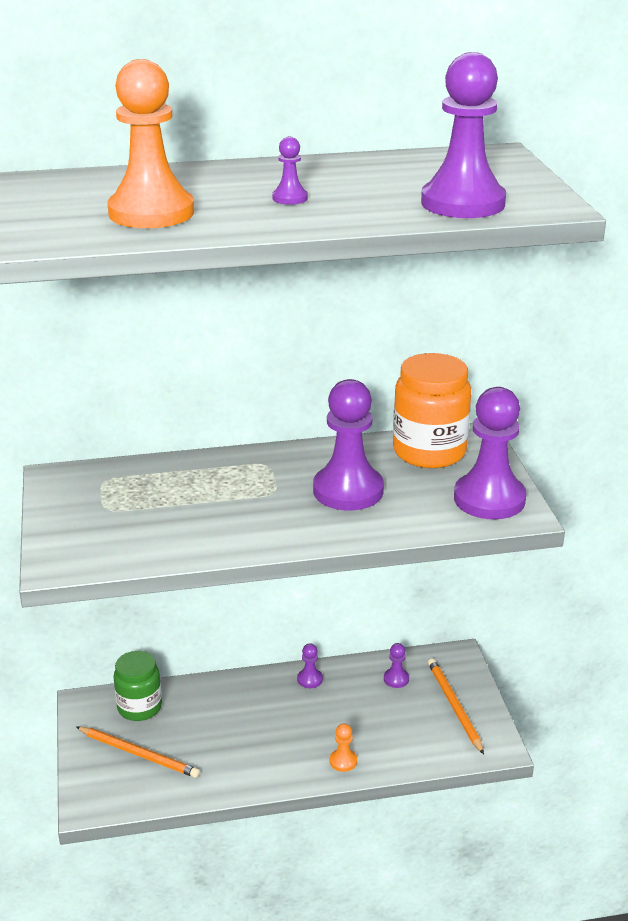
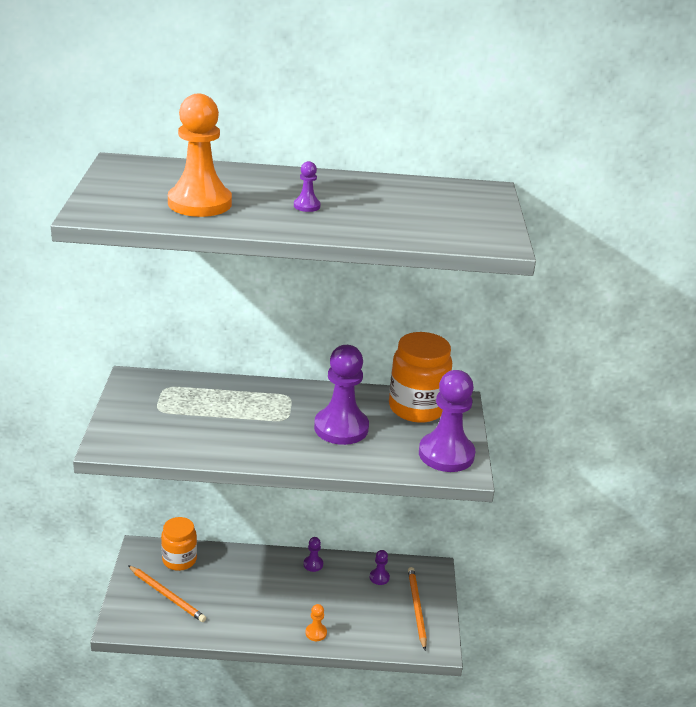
camera: 10 degrees right, 0 degrees up
green jar [113,651,162,721] -> orange jar [161,517,197,571]
purple pawn [421,52,506,218] -> none

